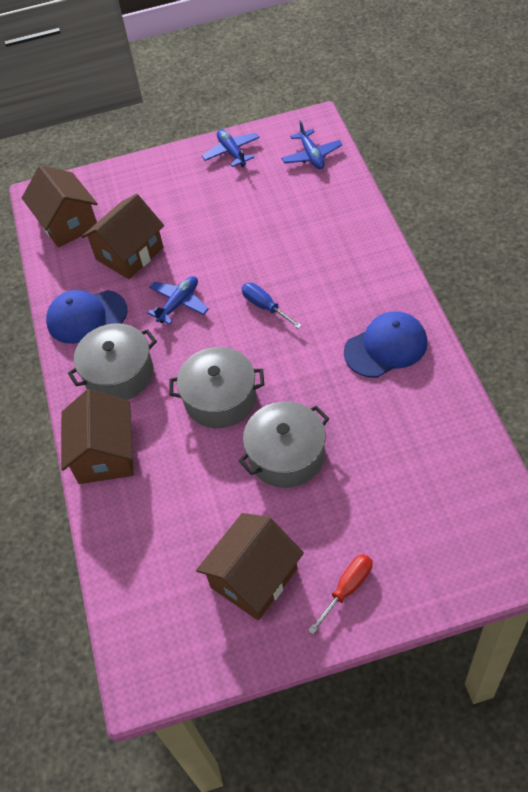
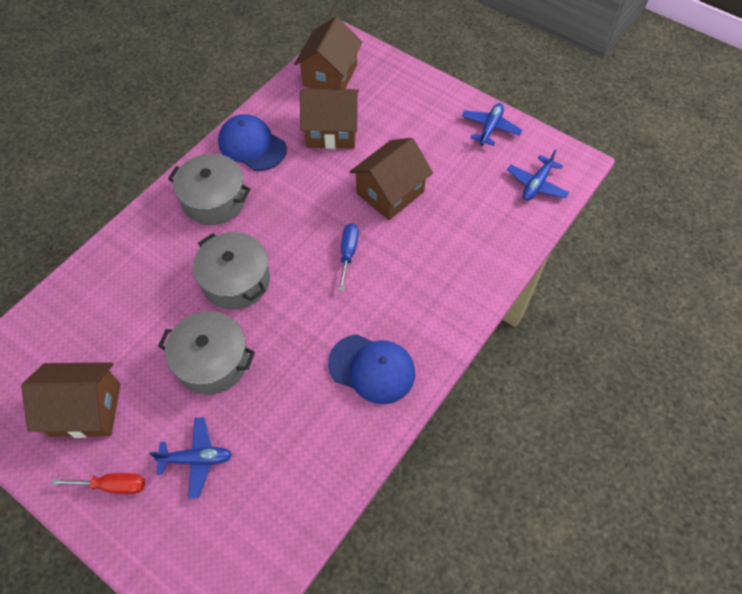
camera: 45 degrees right, 5 degrees up
brown house [61,389,133,484] -> brown house moved to [349,138,433,220]
blue plane [148,276,209,325] -> blue plane moved to [150,417,232,499]

